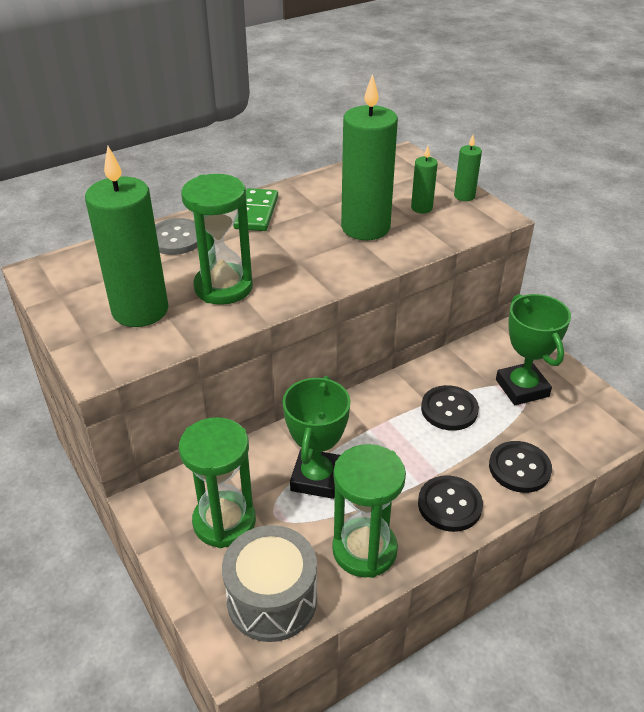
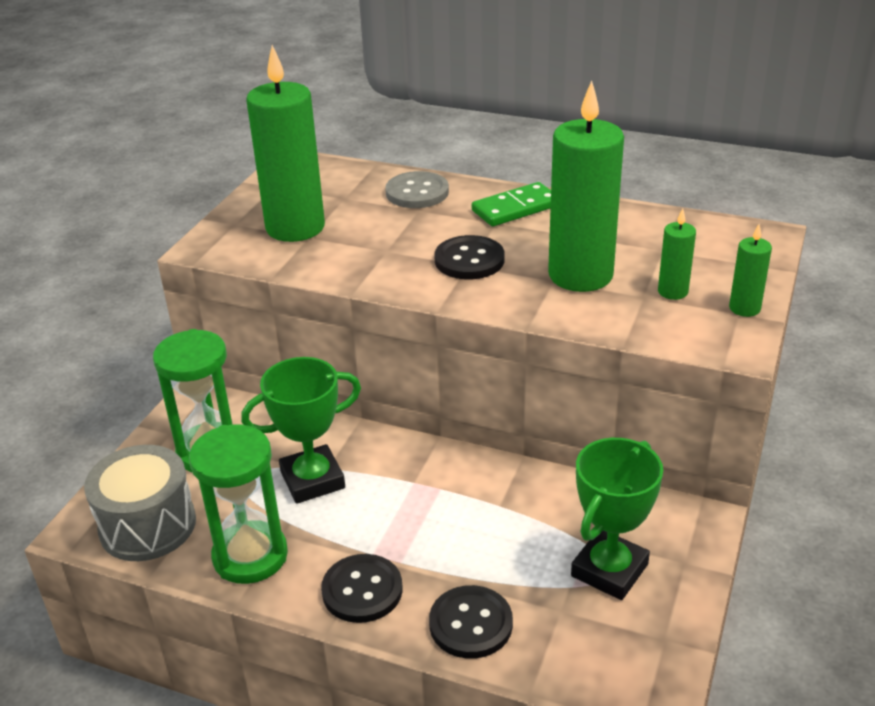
camera: 55 degrees right, 5 degrees down
green hourglass [181,174,253,305] -> none
black button [421,385,479,431] -> black button moved to [434,235,504,279]

